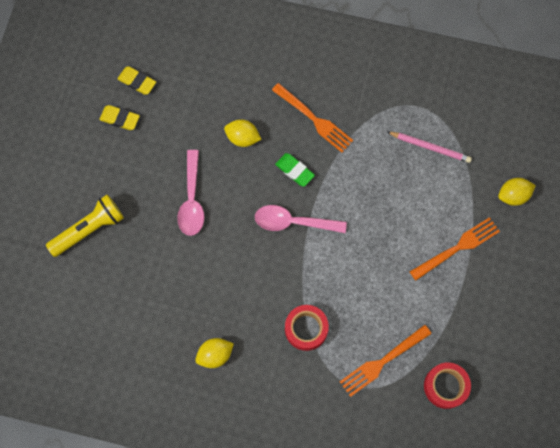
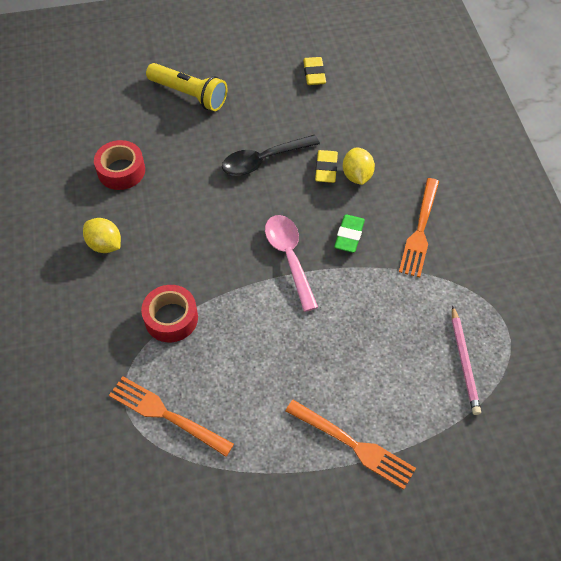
camera: 65 degrees right, 15 degrees down
yellow eraser [117,66,156,95] -> yellow eraser moved to [315,150,338,183]
pink spoon [177,150,205,236] -> black spoon [222,135,320,176]
red tape [424,362,471,409] -> red tape moved to [94,140,145,190]
yellow lemon [498,178,536,206] -> none

